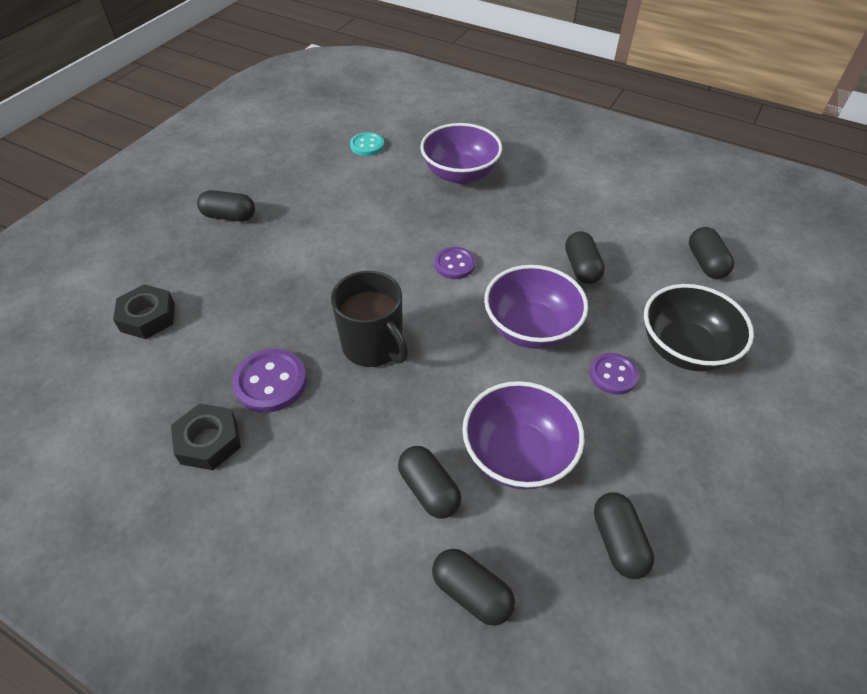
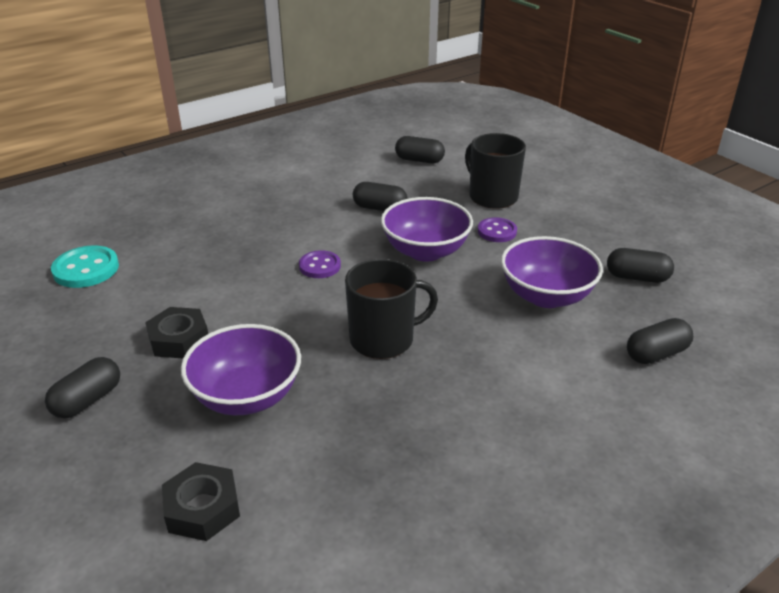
camera: 65 degrees left, 15 degrees down
black nut [171,403,241,470] -> black nut moved to [145,307,208,358]
purple button [232,349,307,413] -> none
turquoise button [350,132,384,156] -> turquoise button [51,245,119,288], size x1.50
black capsule [398,446,461,519] -> none
purple bowl [420,123,502,184] -> purple bowl moved to [181,324,301,415]
black bowl [644,284,754,372] -> black mug [465,133,526,209]

